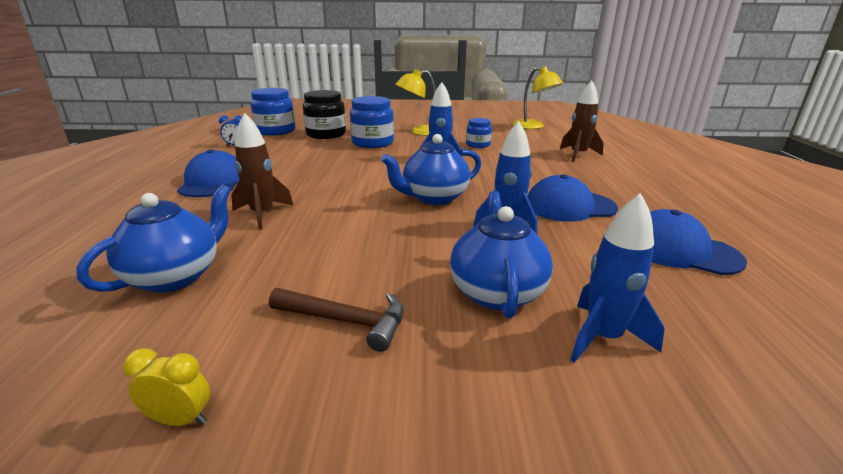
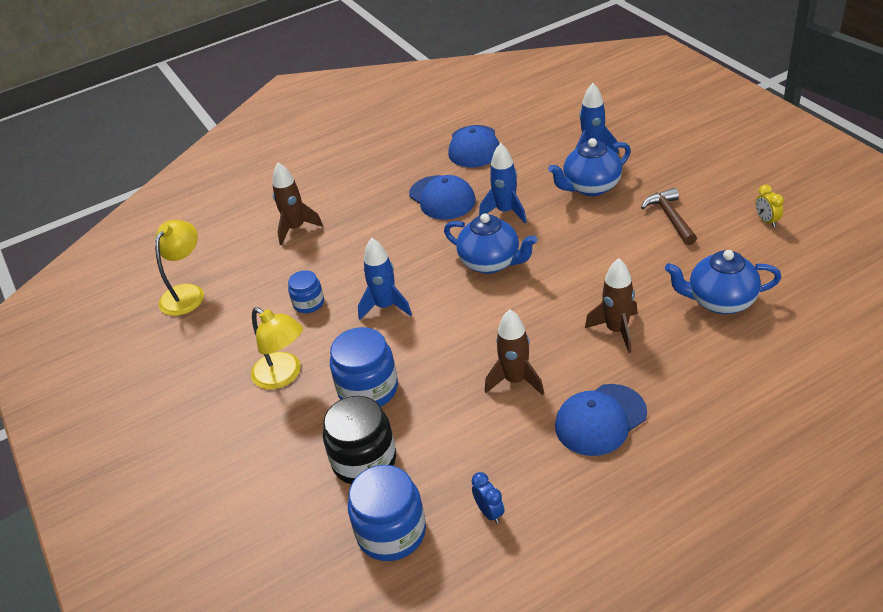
camera: 115 degrees left, 15 degrees up
none -> brown rocket [485,309,544,395]

